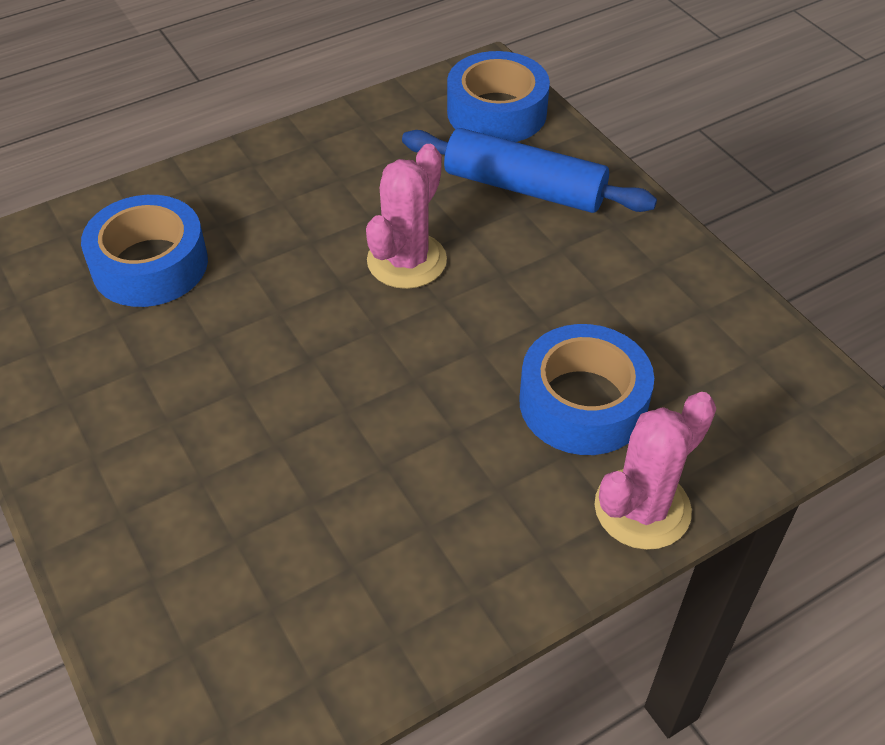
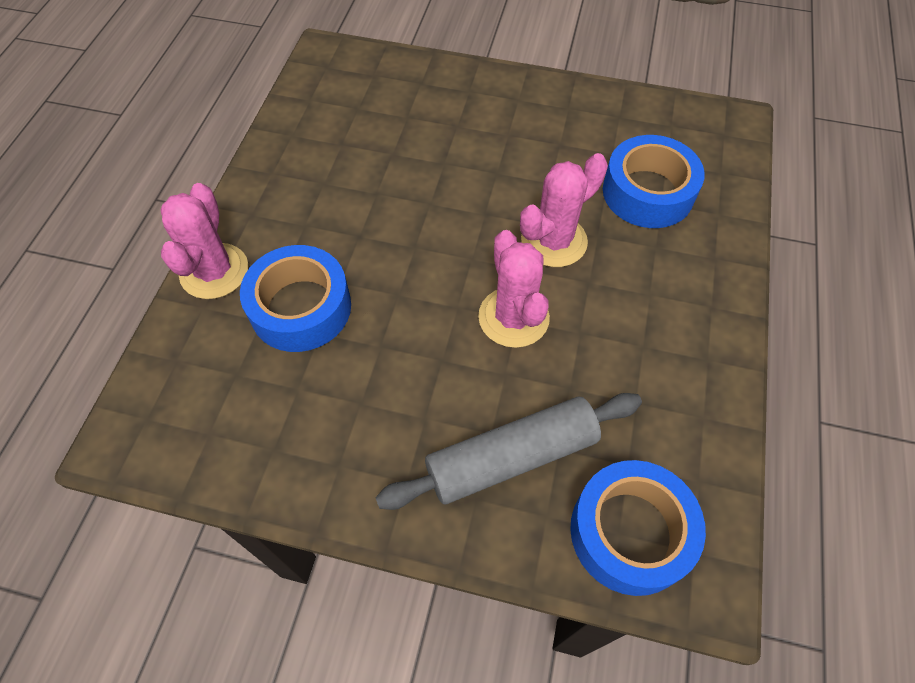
camera: 135 degrees right, 10 degrees up
blue rolling pin [402,128,657,213] -> grey rolling pin [375,393,642,510]
none -> pink cactus [520,153,608,267]

